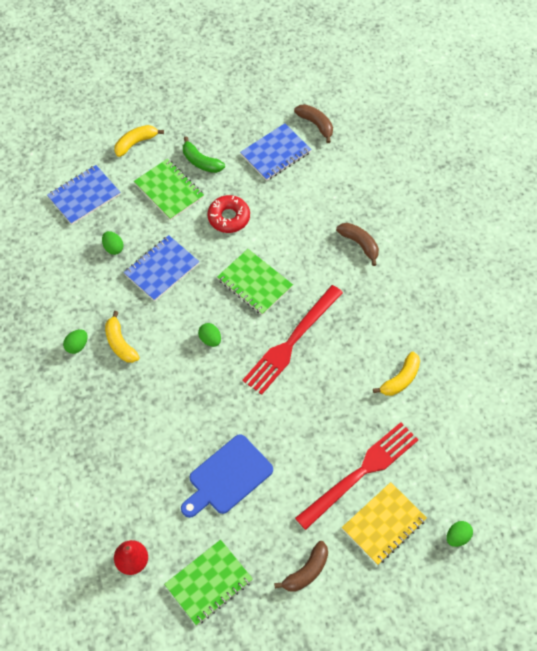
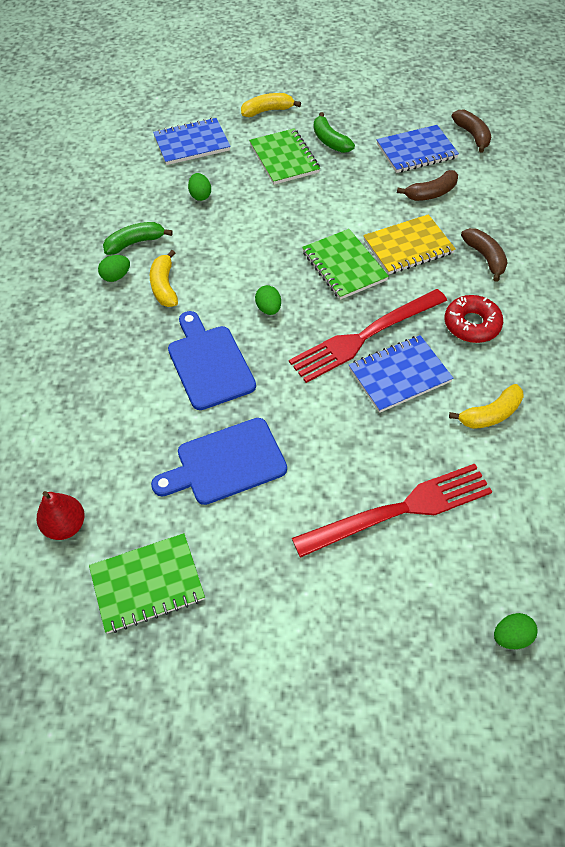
camera: 20 degrees right, 5 degrees down
blue notebook [124,235,199,301] -> blue notebook moved to [349,335,453,413]
red donut [208,195,250,233] -> red donut moved to [445,295,503,343]
brown banana [274,541,328,592] -> brown banana moved to [397,170,458,201]
yellow notebook [342,482,427,565] -> yellow notebook moved to [363,214,456,275]
none -> green banana [103,222,173,255]
none -> blue cutting board [168,311,256,410]

